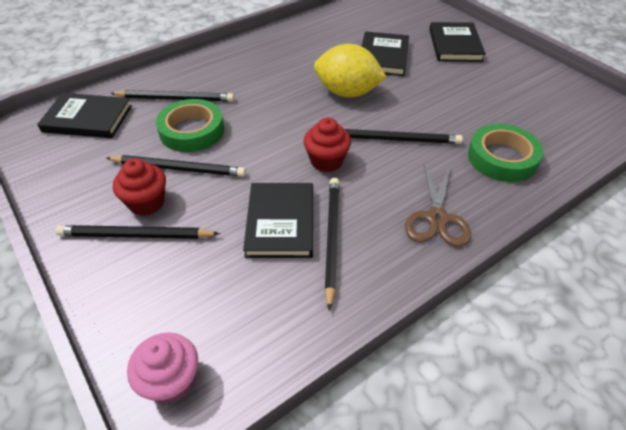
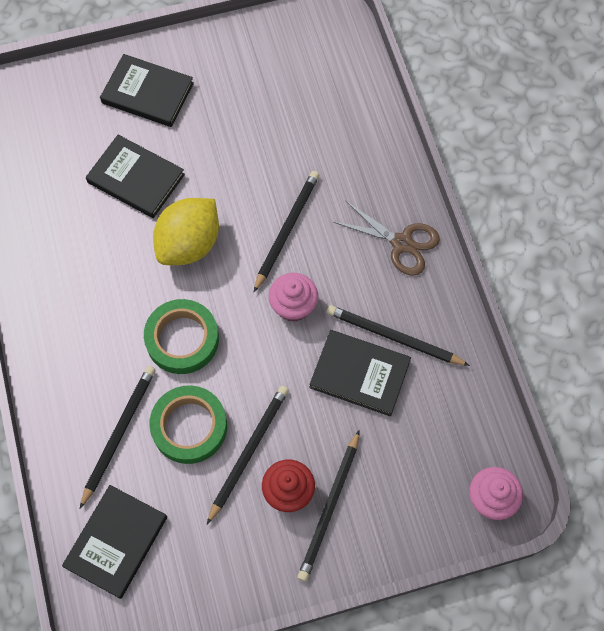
camera: 70 degrees left, 20 degrees up
red cupcake [303,118,351,172] -> pink cupcake [269,273,318,322]
green tape [468,124,543,182] -> green tape moved to [144,299,219,374]

